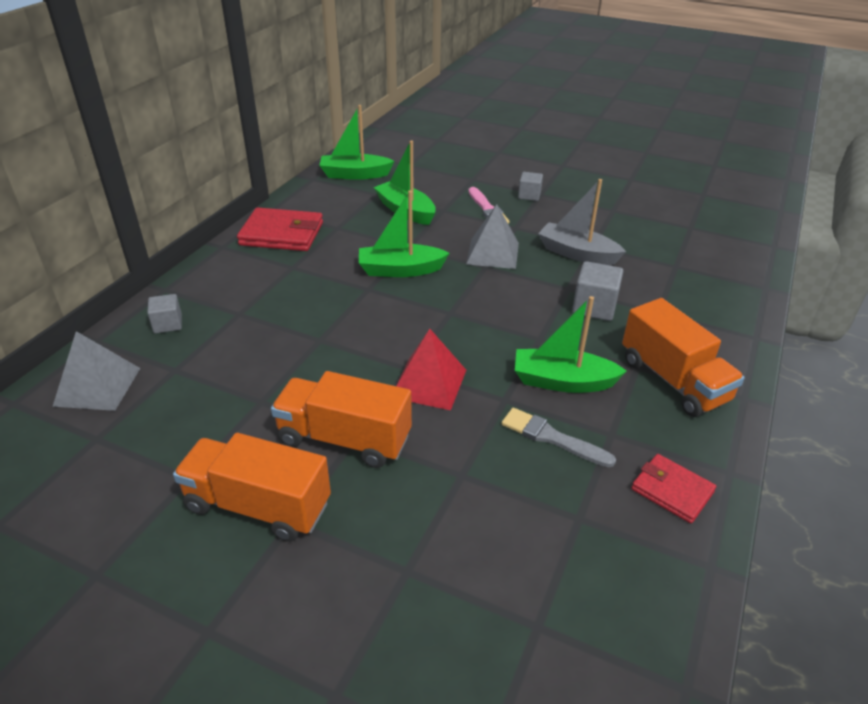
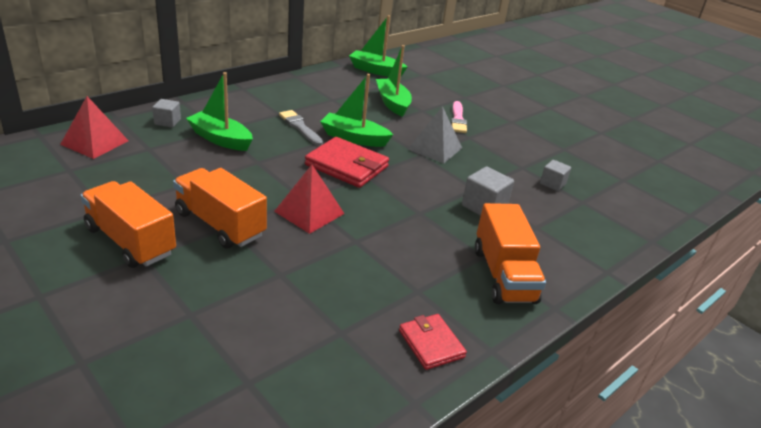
camera: 20 degrees right, 5 degrees down
grey pyramid [52,331,140,411] -> red pyramid [60,96,129,159]
red wallet [237,207,323,251] -> red wallet moved to [305,137,389,188]
grey brush [502,408,616,467] -> grey brush moved to [279,110,323,146]
green boat [515,296,627,393] -> green boat moved to [186,72,253,151]
grey cube [518,172,543,201] -> grey cube moved to [540,160,571,191]
grey boat [538,179,626,265] -> none

